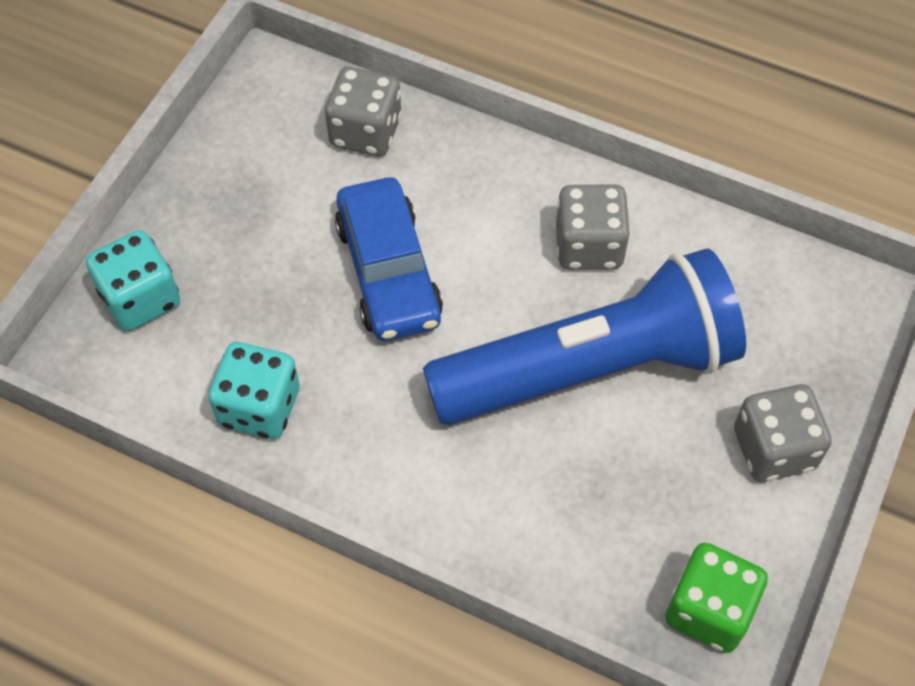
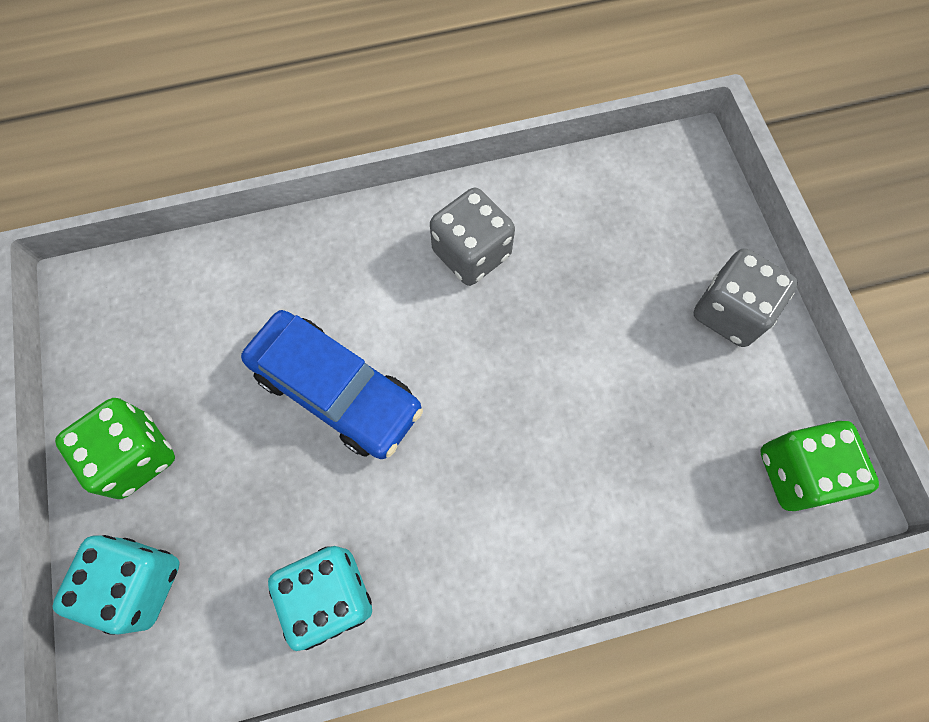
camera: 40 degrees left, 10 degrees up
grey dice [325,67,402,156] -> none
blue flashlight [423,249,746,425] -> none
none -> green dice [55,398,175,499]

